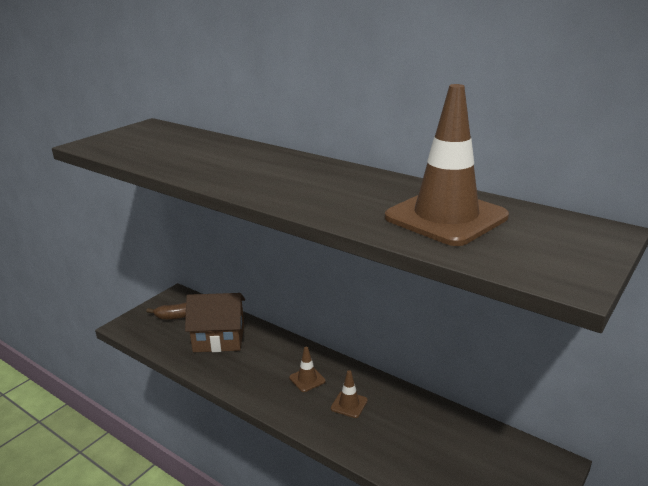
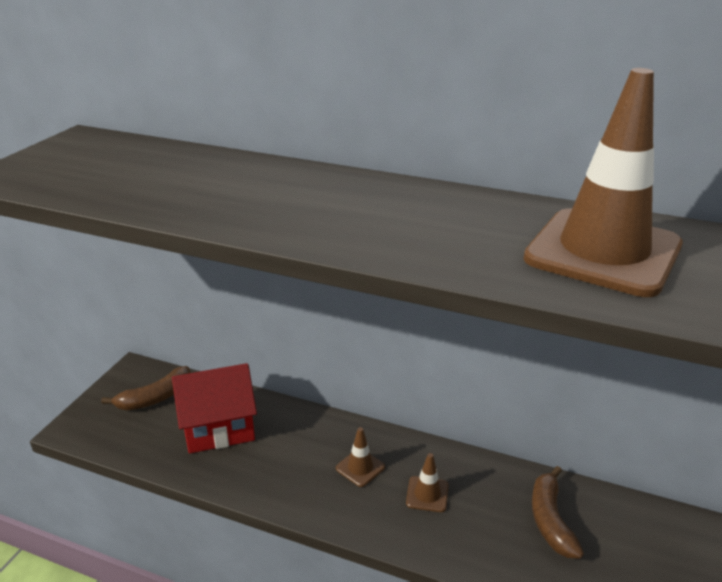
camera: 15 degrees left, 5 degrees up
brown house [185,293,245,352] -> red house [172,363,257,454]
none -> brown banana [532,466,584,559]

